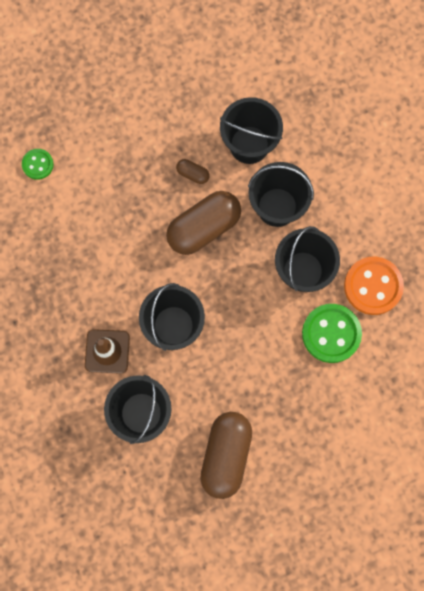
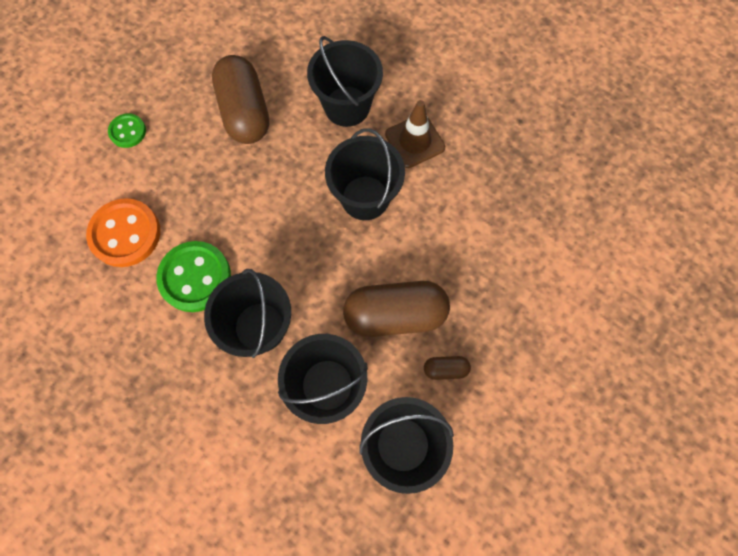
camera: 150 degrees right, 5 degrees down
green button [22,149,54,180] -> green button moved to [108,113,146,148]
brown capsule [166,191,241,255] -> brown capsule turned 60 degrees clockwise [343,281,450,337]
orange button [344,256,404,315] -> orange button moved to [86,198,160,267]

